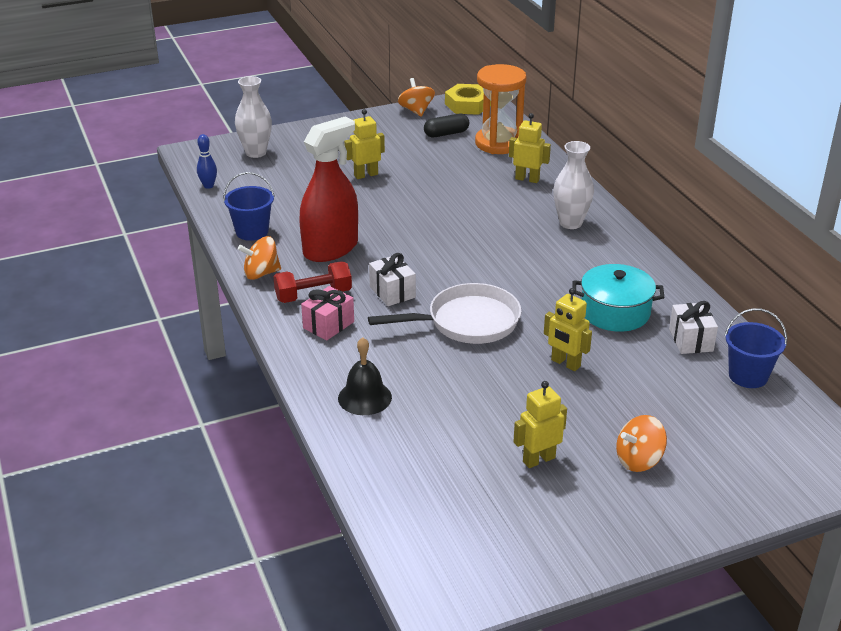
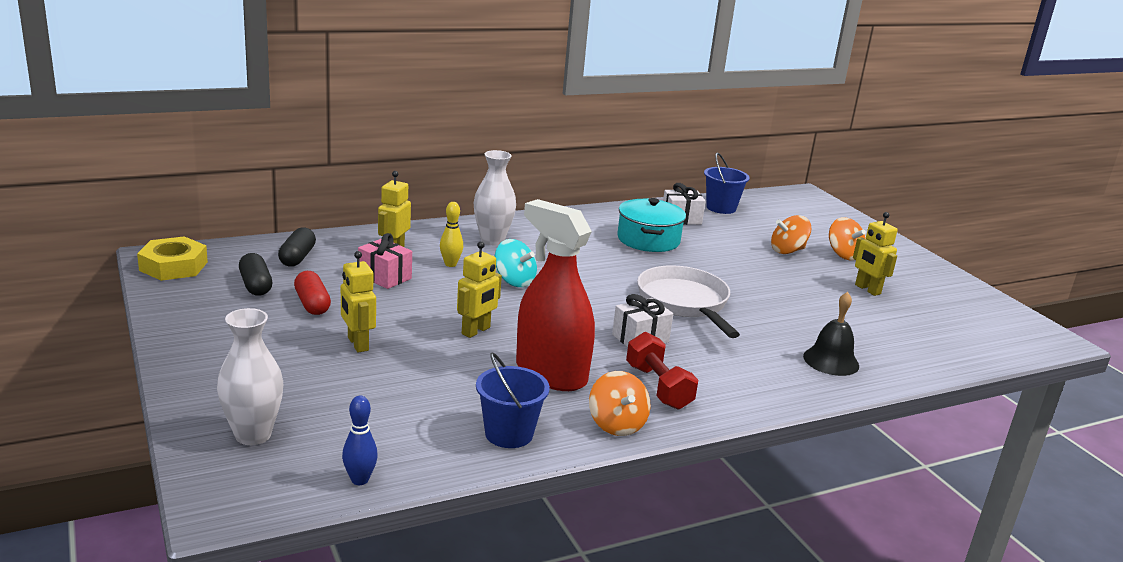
camera: 95 degrees left, 10 degrees down
pink gift [301,286,354,340] -> pink gift moved to [358,233,412,289]
orange spinning top [398,78,435,116] -> orange spinning top moved to [771,215,812,254]
orange hourglass [475,64,527,154] -> black capsule [278,227,316,267]
yellow robot [544,288,592,371] -> yellow robot moved to [457,241,502,338]
none -> red capsule [294,271,331,315]
none -> yellow bowling pin [440,202,463,267]
none -> turquoise spinning top [495,239,537,287]

